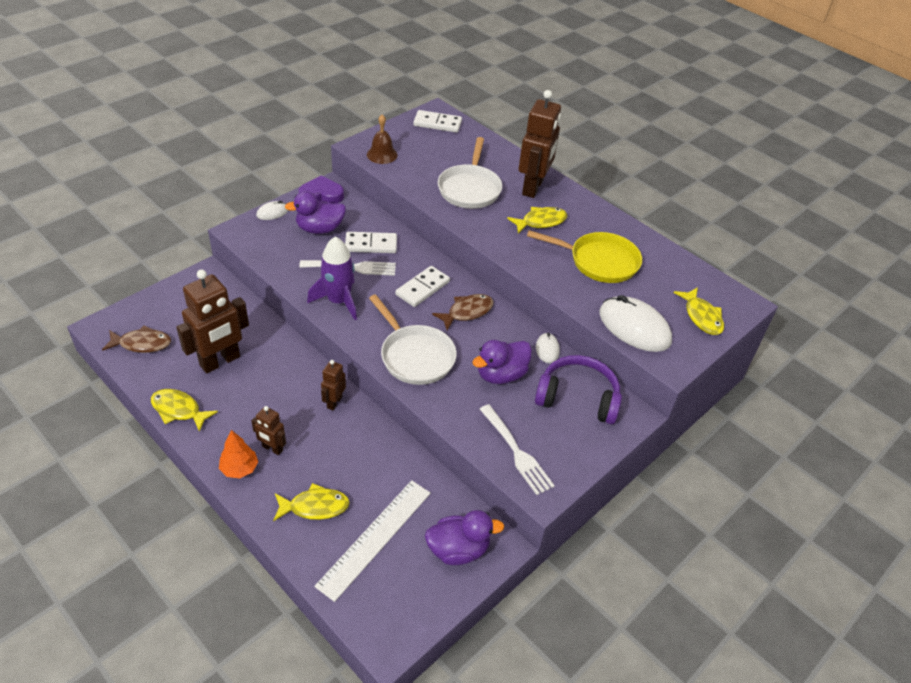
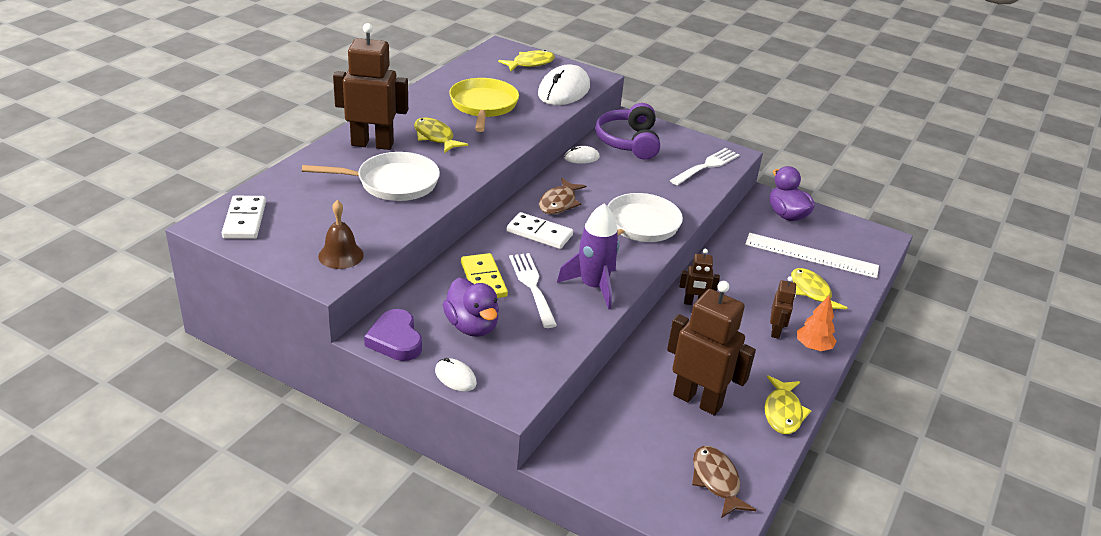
camera: 105 degrees left, 10 degrees down
white domino [345,232,397,253] -> yellow domino [461,253,508,298]
brown fish [432,294,494,330] -> brown fish turned 105 degrees counterclockwise [539,178,586,215]
purple duck [472,340,532,384] -> none

